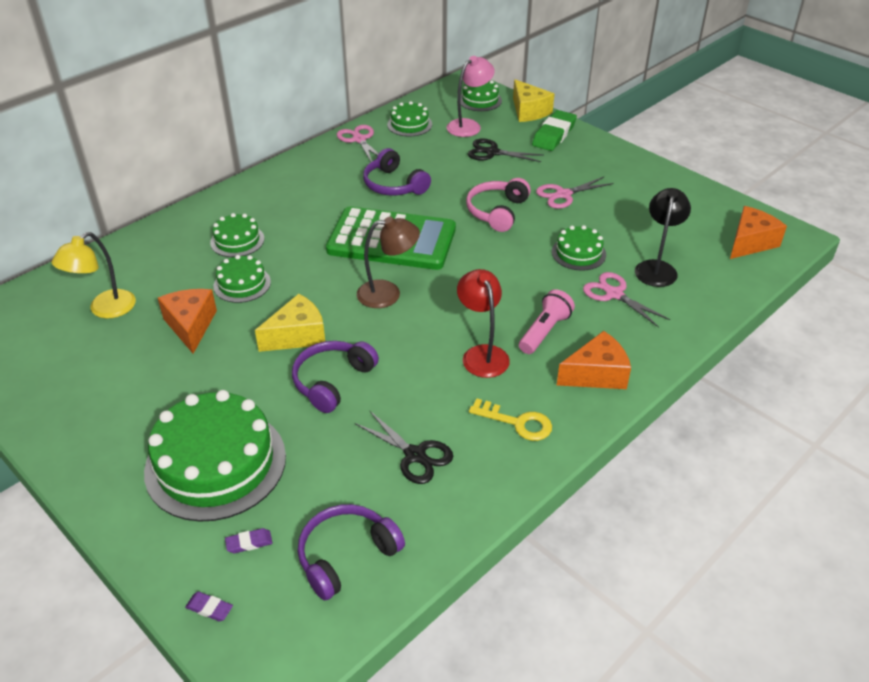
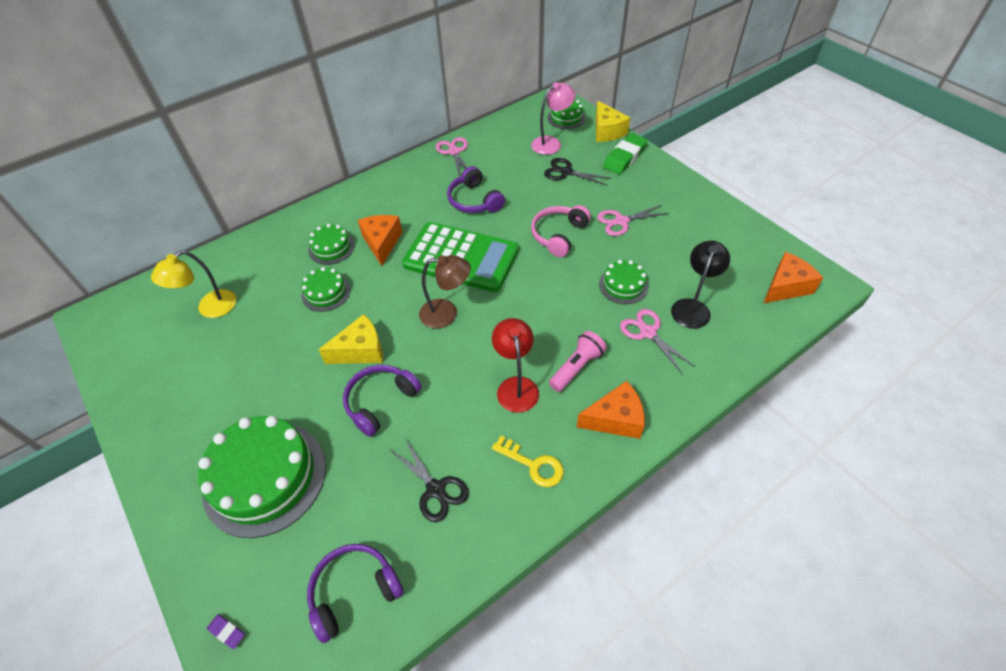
camera: 10 degrees right, 10 degrees up
orange cheese [158,289,217,354] -> orange cheese moved to [358,215,402,266]
purple eraser [225,528,272,553] -> none
green cake [387,101,432,137] -> none

